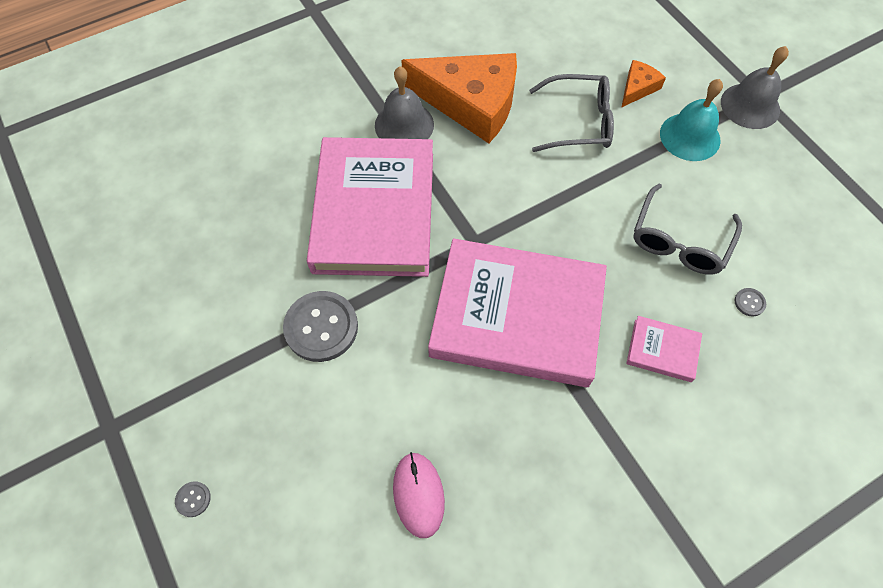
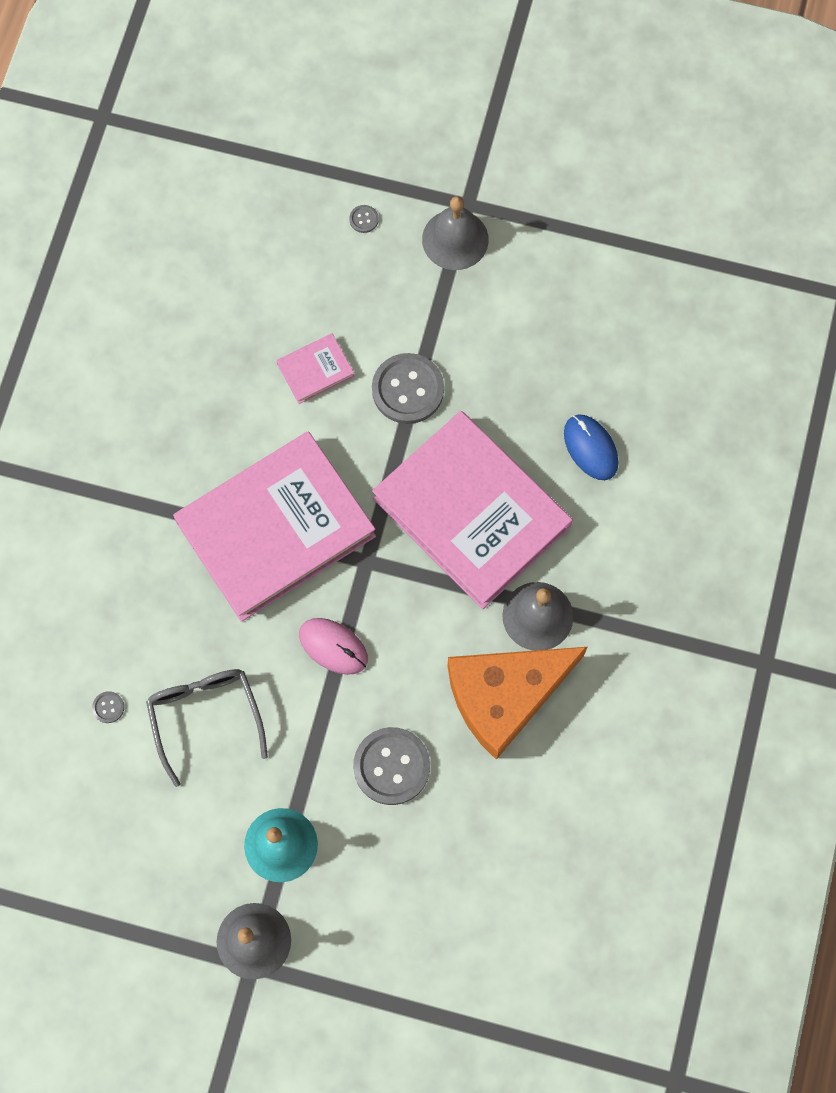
camera: 135 degrees right, 10 degrees up
pink mouse [393,452,445,538] -> pink mouse moved to [299,618,368,675]
grey glasses [529,74,614,152] -> grey button [353,727,430,805]
orange cheese [621,60,666,108] -> none
pink book [626,316,702,382] -> pink book moved to [276,333,355,404]
none -> grey bell [422,196,489,270]
none -> blue mouse [564,414,618,480]

